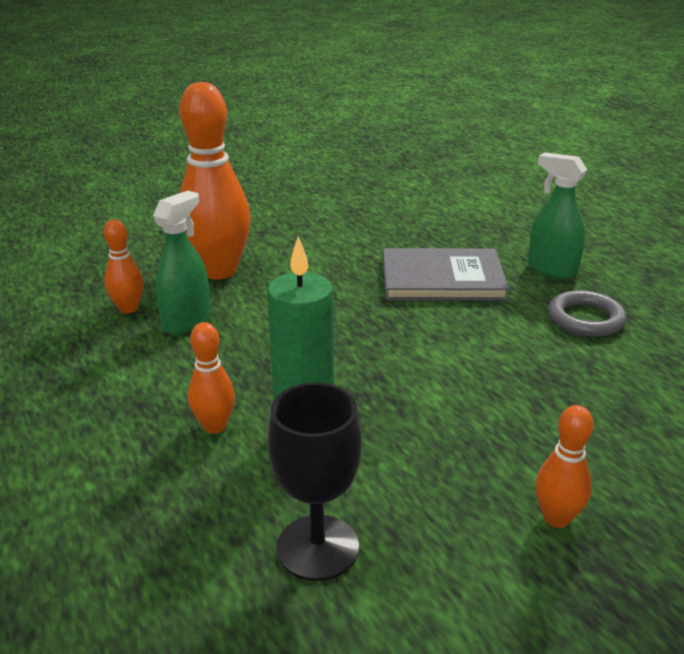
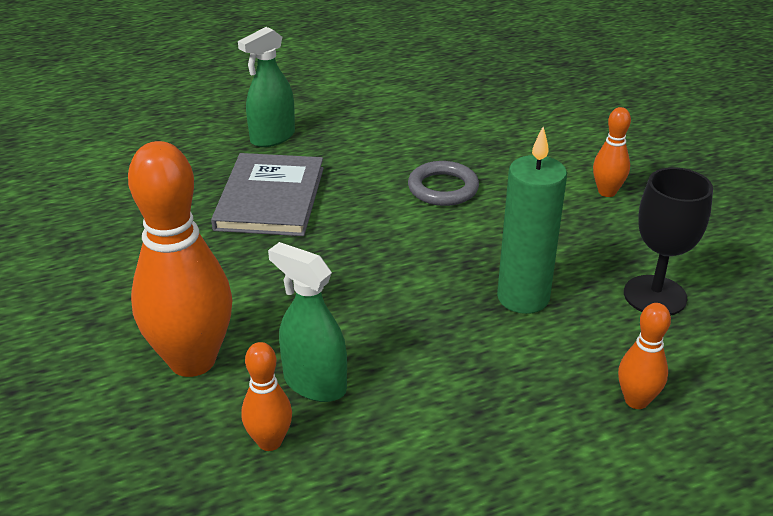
camera: 85 degrees left, 5 degrees up
orange bowling pin [188,322,235,434] -> orange bowling pin moved to [618,303,671,409]
grey ring [548,290,626,337] -> grey ring moved to [408,161,479,206]

